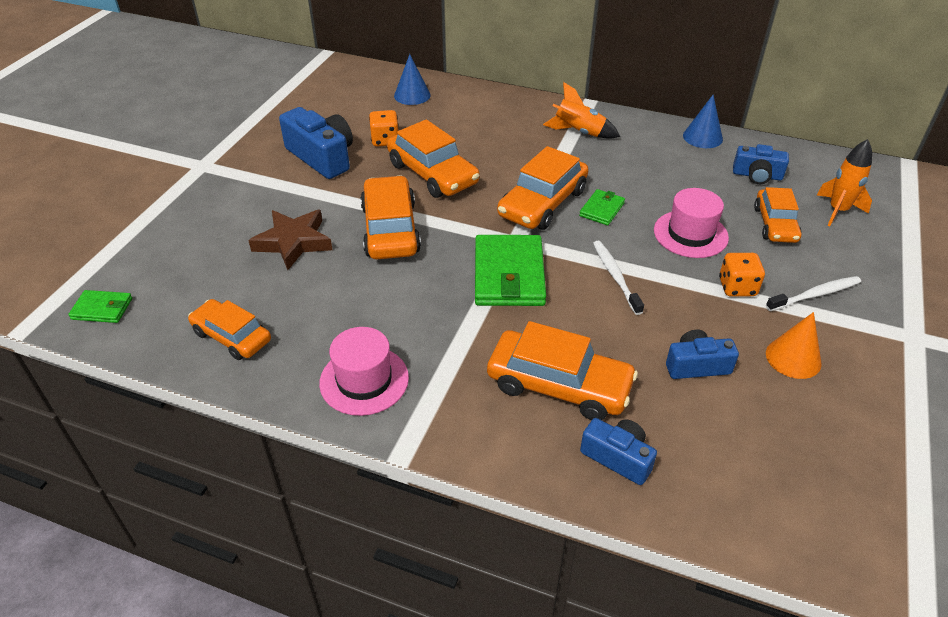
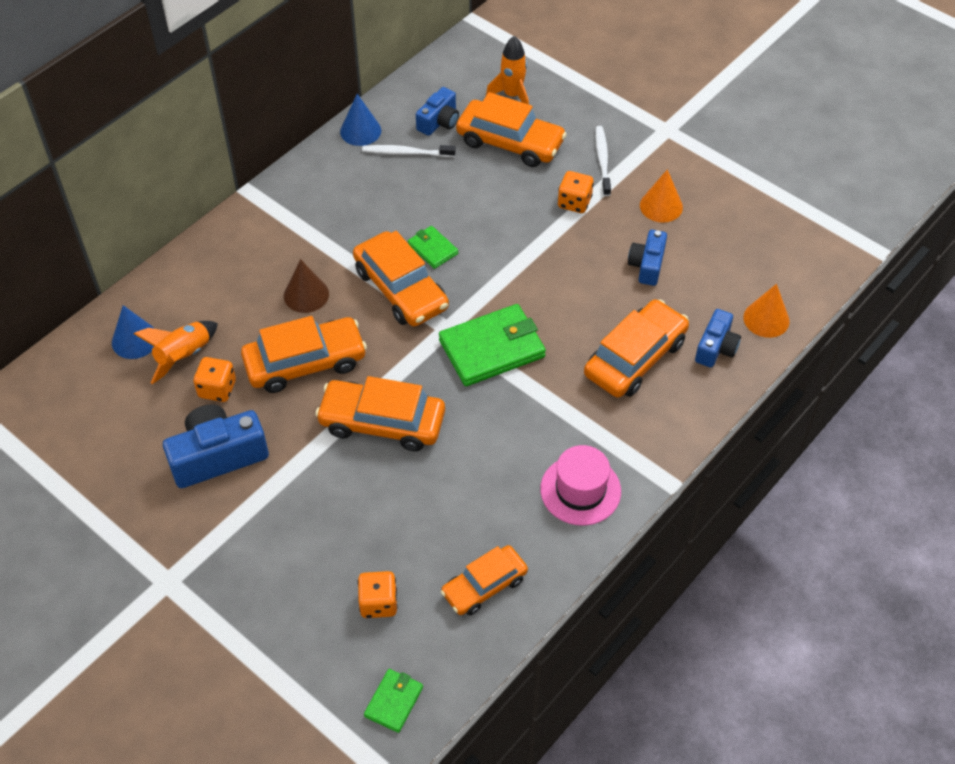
camera: 70 degrees left, 10 degrees up
brown star [248,210,332,270] -> none
green wallet [475,235,546,306] -> green wallet turned 45 degrees counterclockwise [439,304,546,386]
orange rocket [543,82,620,139] -> orange rocket moved to [134,321,218,384]
blue camera [580,418,657,485] -> blue camera turned 150 degrees clockwise [695,309,741,367]
white toothbrush [593,241,644,315] -> white toothbrush moved to [362,145,456,157]
pink hat [654,188,729,258] -> none
orange car [754,187,802,243] -> orange car [456,92,567,167], size x1.53
none -> brown cone [284,259,329,313]
none -> orange dice [358,571,398,618]
none -> orange cone [743,284,790,338]

